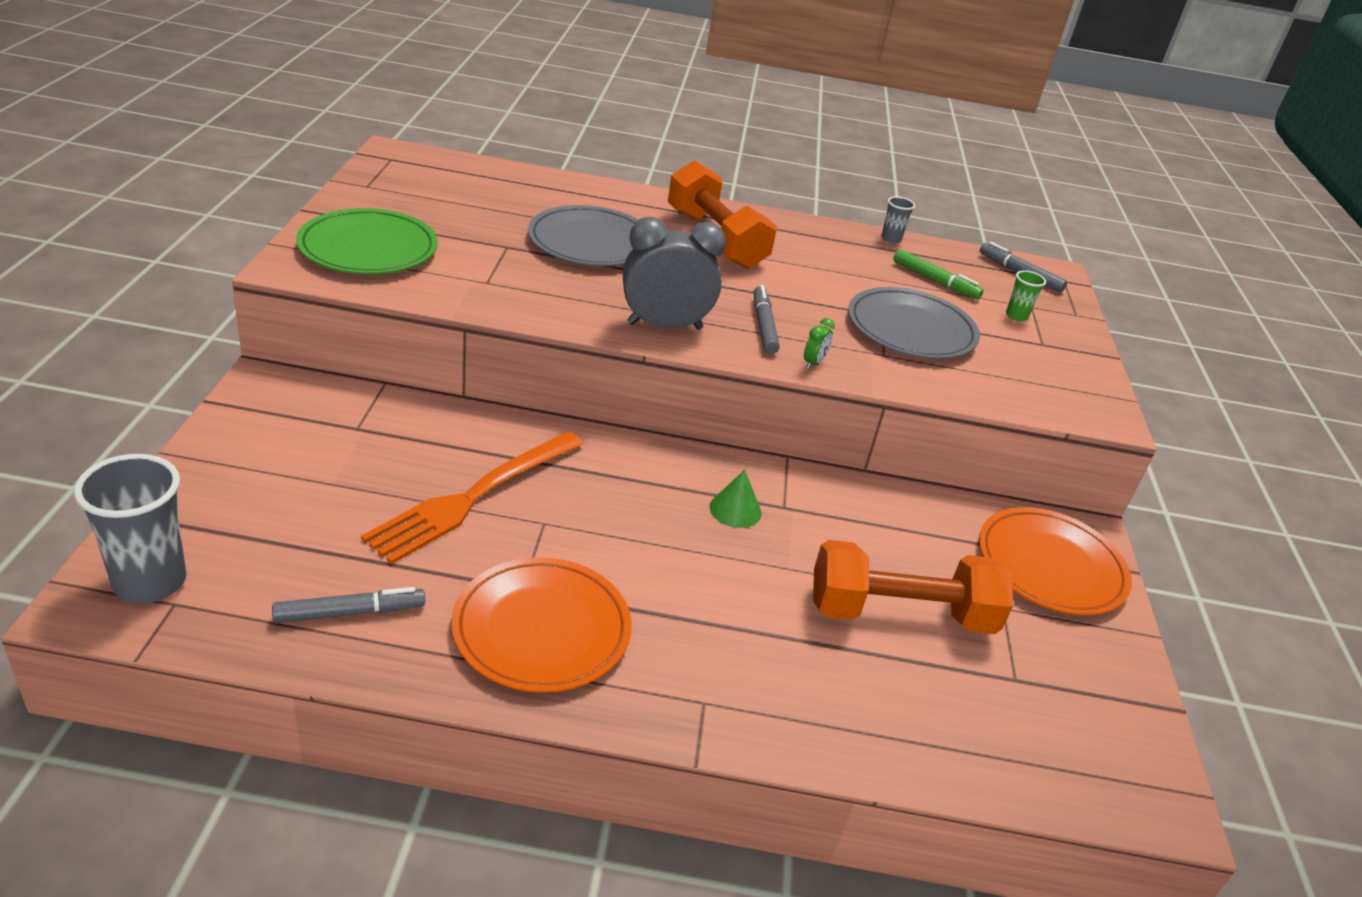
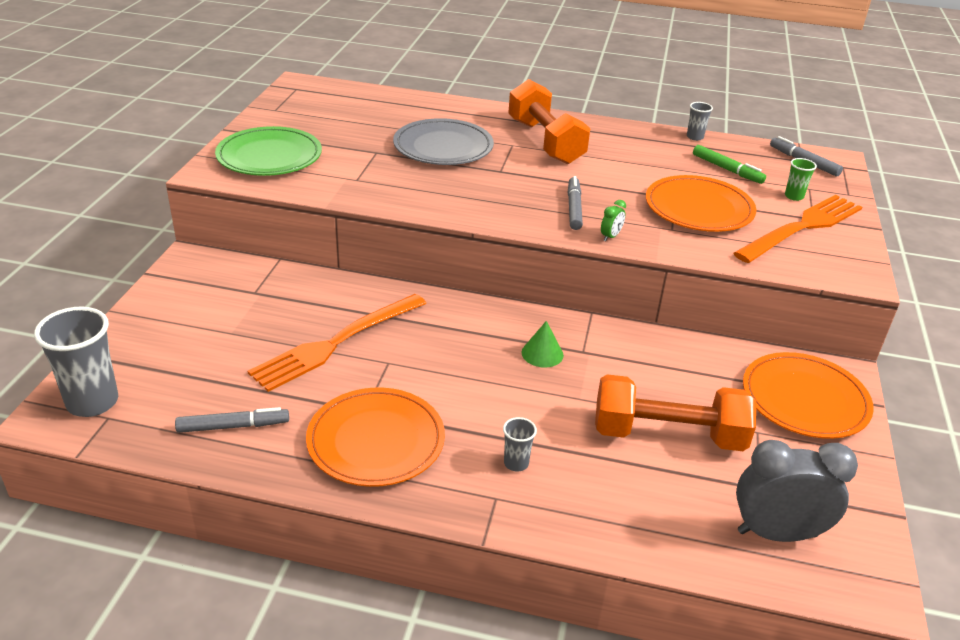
camera: 10 degrees right, 0 degrees up
grey clock [623,217,726,330] -> grey clock moved to [736,440,858,542]
grey plate [848,287,980,359] -> orange plate [646,175,756,232]
none -> grey cup [503,417,537,472]
none -> orange fork [733,195,862,263]

